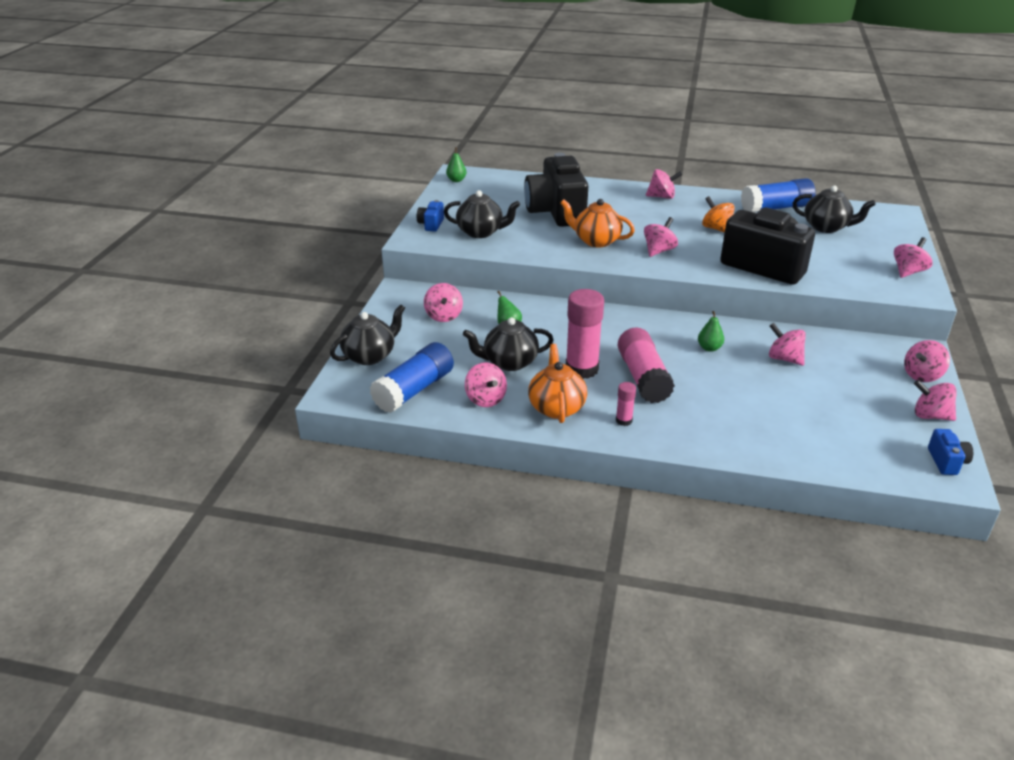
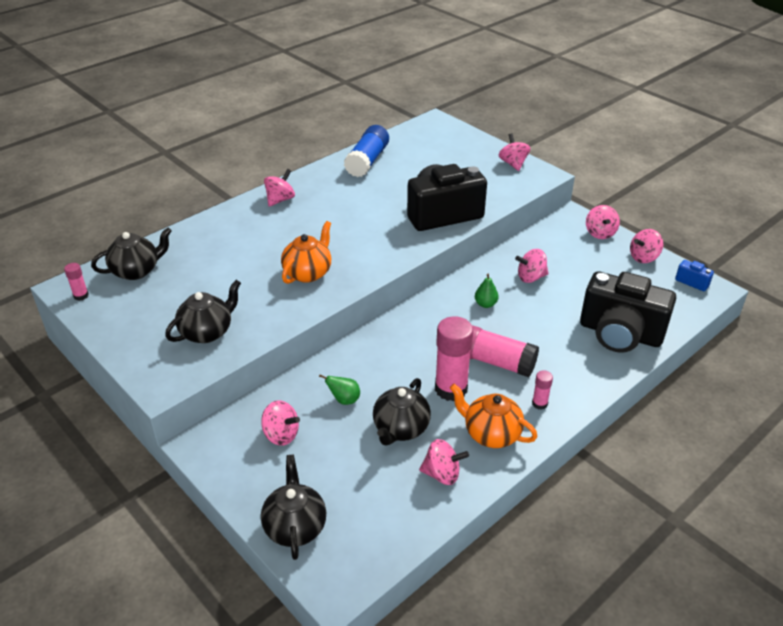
camera: 55 degrees left, 5 degrees up
blue glue stick [370,342,454,413] -> none
blue camera [417,200,444,232] -> none
green pear [446,147,467,182] -> pink glue stick [64,263,89,301]
black camera [524,152,588,227] -> black camera moved to [580,271,676,352]
orange teapot [560,199,635,247] -> orange teapot turned 150 degrees clockwise [281,221,331,284]
pink spinning top [644,217,678,257] -> none
orange spinning top [702,196,735,233] -> none
black teapot [793,185,876,233] -> black teapot moved to [91,228,172,280]

